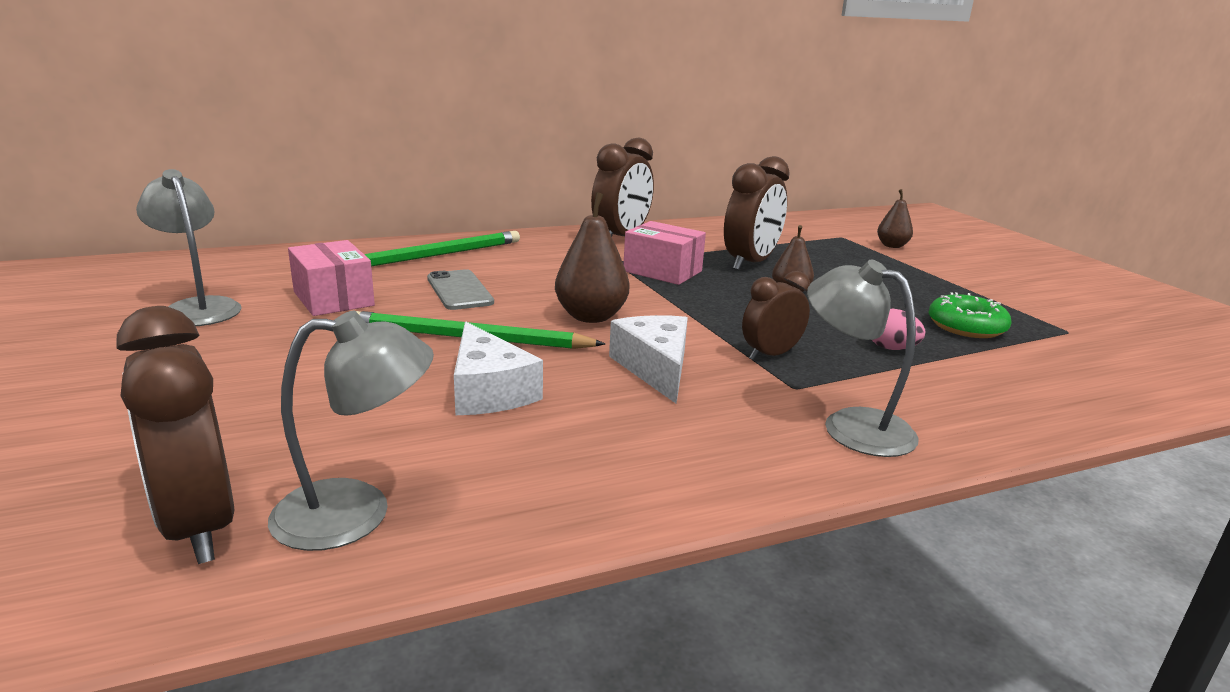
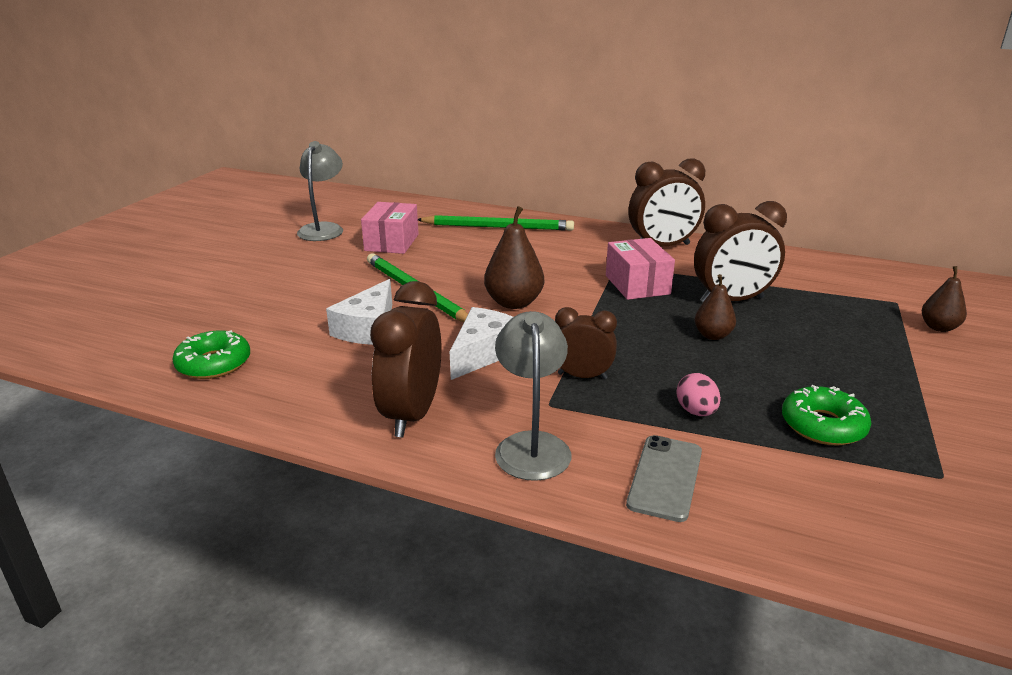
camera: 45 degrees right, 5 degrees up
brown clock [116,306,234,564] -> brown clock moved to [370,281,441,437]
grey lamp [268,311,434,551] -> green donut [172,330,250,379]
grey phone [427,269,494,310] -> grey phone moved to [626,435,702,522]

